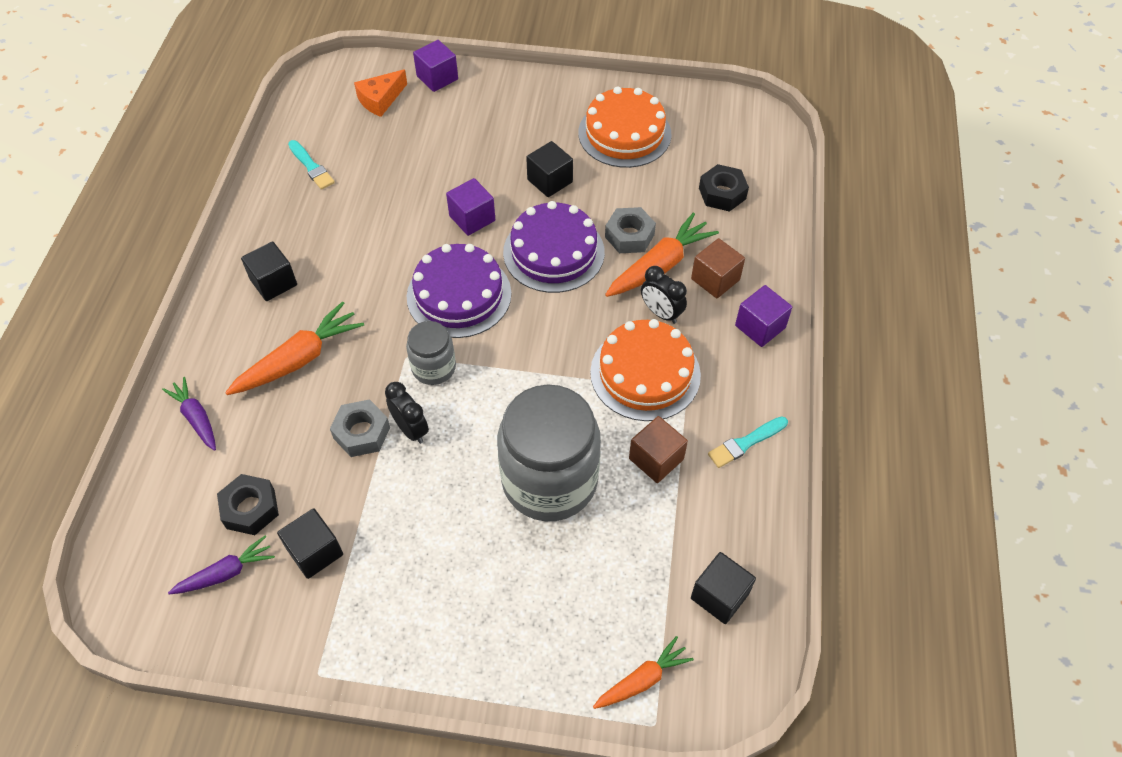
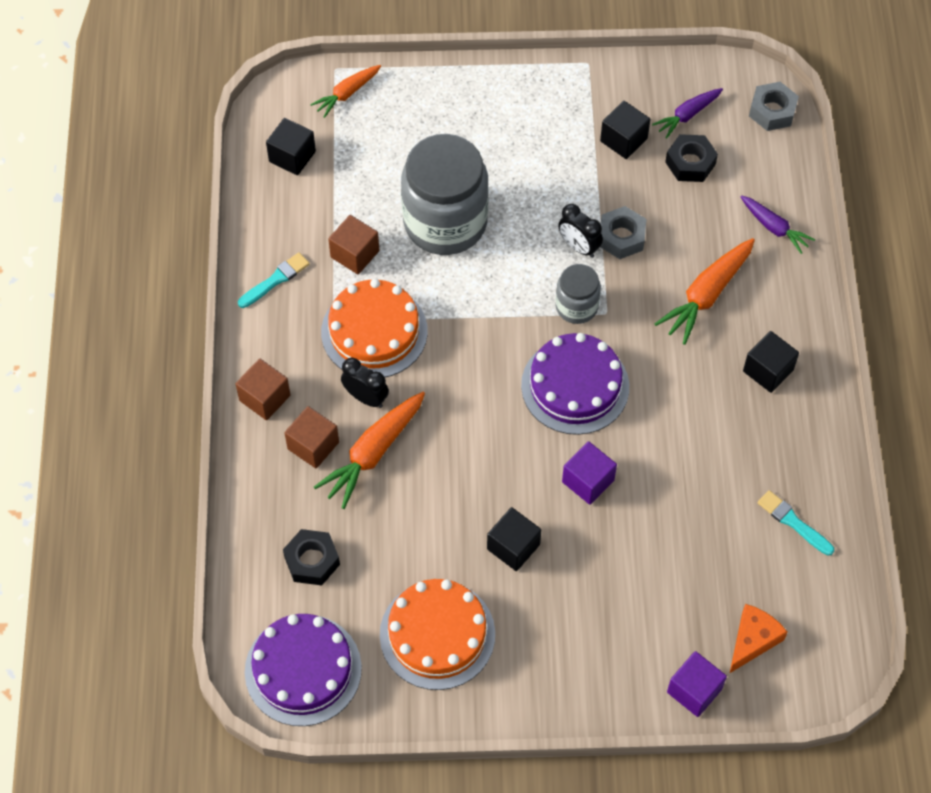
camera: 170 degrees right, 5 degrees up
purple cake [503,201,605,293] -> purple cake moved to [245,614,362,726]
grey nut [605,207,656,253] -> grey nut moved to [749,82,799,131]
purple cube [735,285,792,347] -> brown cube [236,359,290,420]

